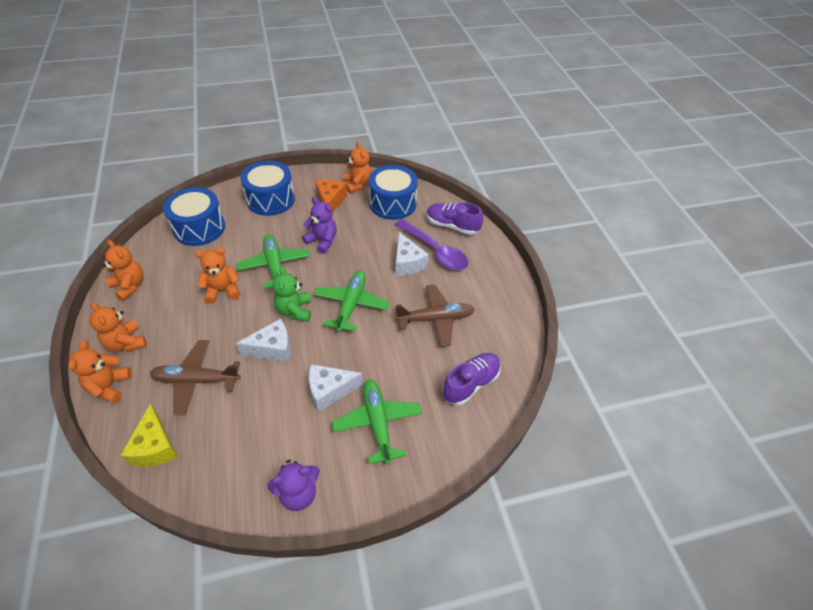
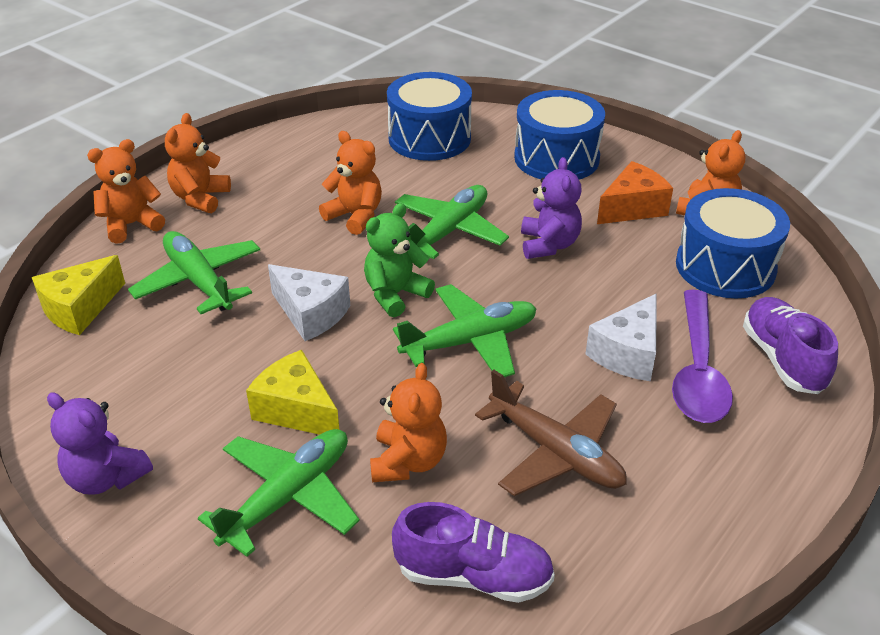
camera: 55 degrees right, 10 degrees down
orange teddy bear [103,240,144,301] -> orange teddy bear moved to [370,363,447,482]
brown plane [150,340,241,415] -> green plane [128,231,260,314]
white cheese [309,364,363,412] -> yellow cheese [246,350,339,435]

